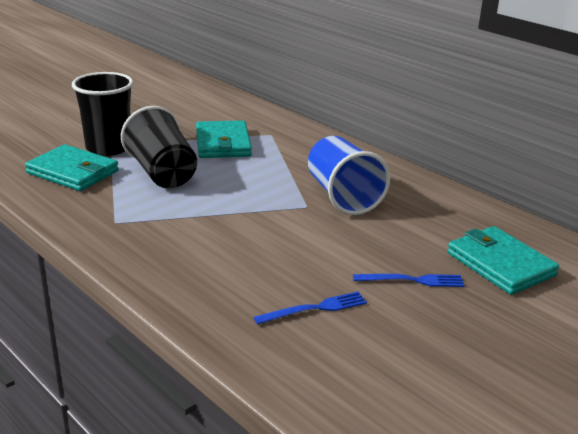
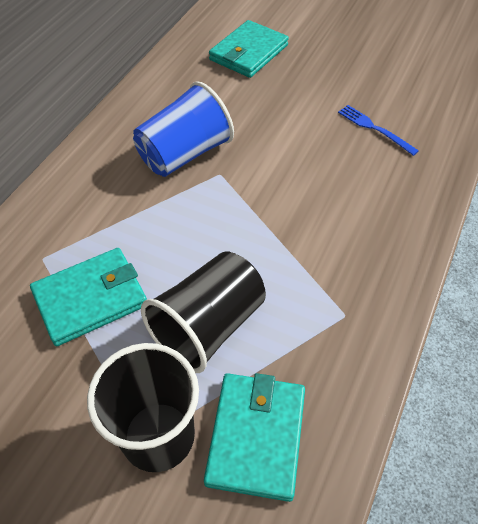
camera: 110 degrees left, 25 degrees up
blue fork [353,274,464,287] -> none

